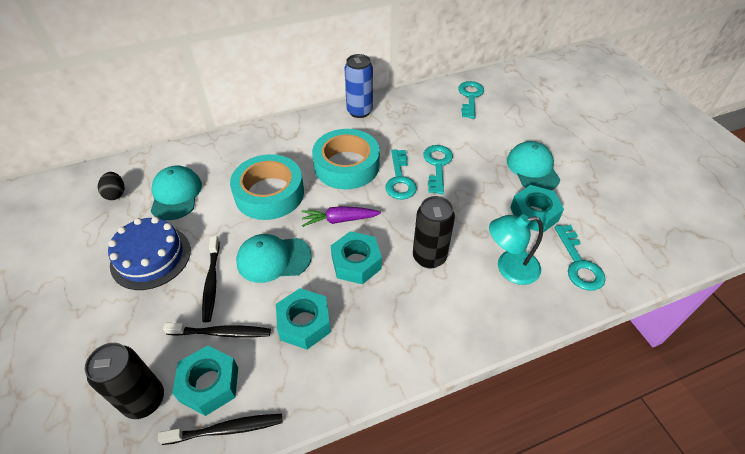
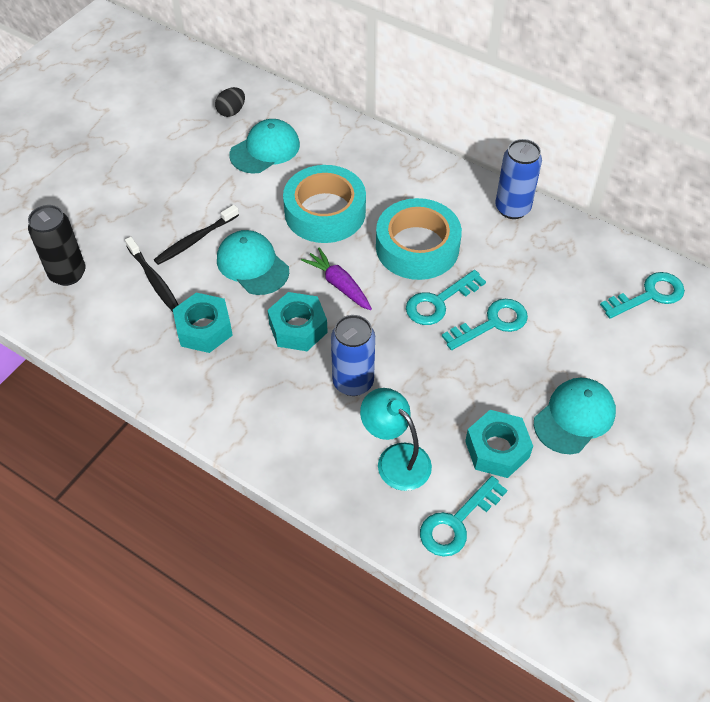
camera: 55 degrees right, 5 degrees up
blue cake [108,217,191,290] -> none
black toothbrush [158,414,283,445] -> none
turquoise nut [172,346,238,416] -> none
black can [413,196,455,268] -> blue can [331,315,375,396]

